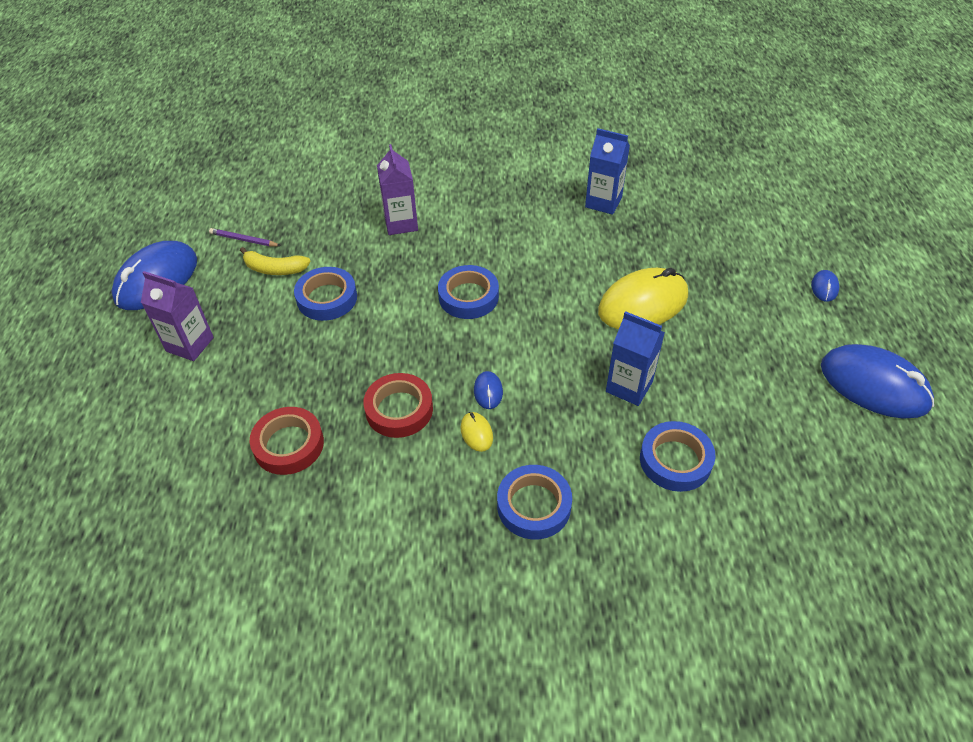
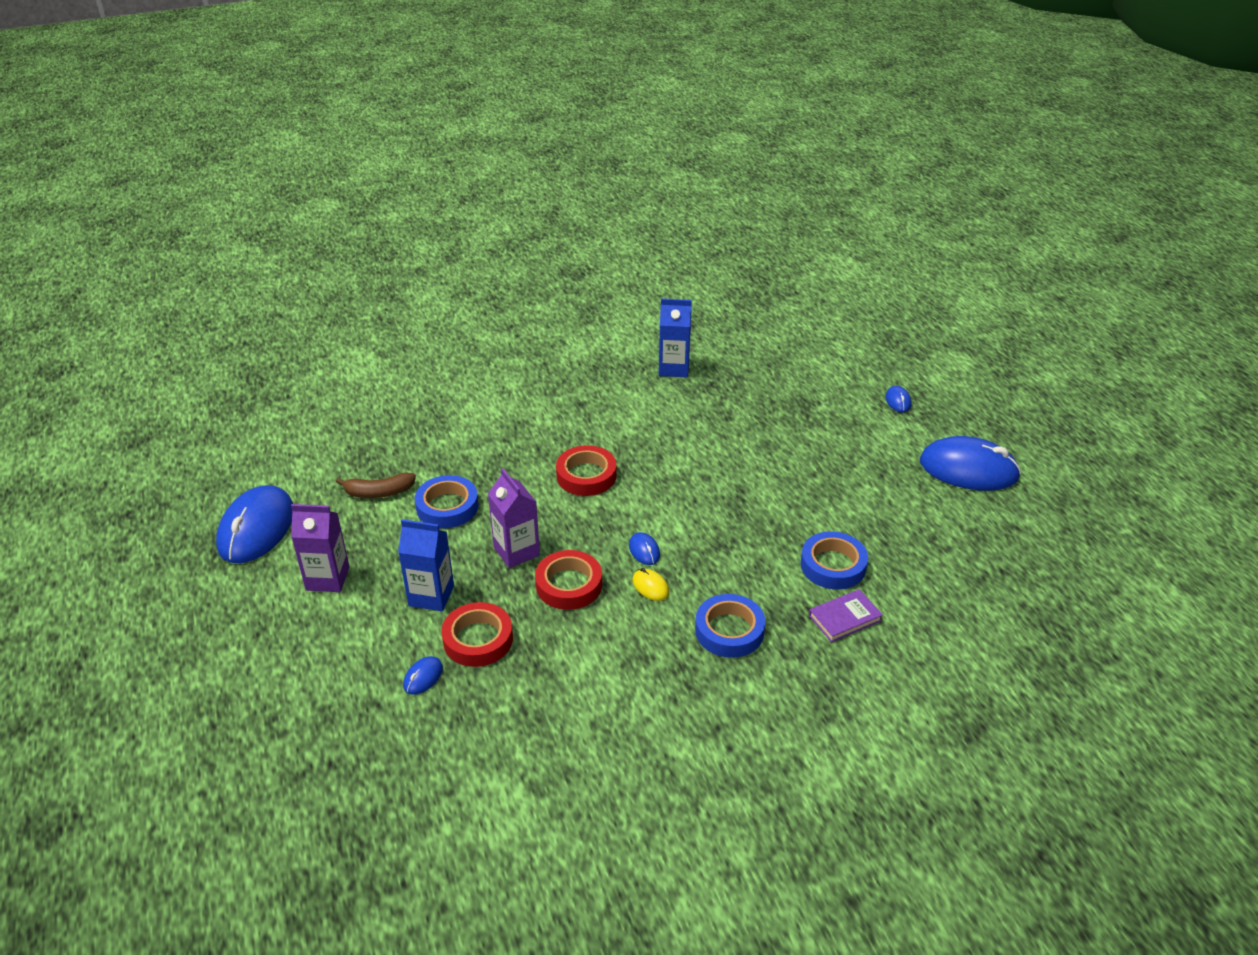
camera: 20 degrees left, 10 degrees down
purple pencil [209,228,281,246] -> none
yellow banana [240,247,311,275] -> brown banana [336,473,416,498]
purple carton [377,144,418,235] -> purple carton moved to [488,468,540,568]
blue tape [438,265,499,319] -> red tape [556,445,616,496]
yellow mouse [598,268,688,329] -> none
blue carton [606,311,665,406] -> blue carton moved to [398,519,454,611]
none -> blue mouse [403,656,443,695]
none -> purple book [809,589,883,642]

